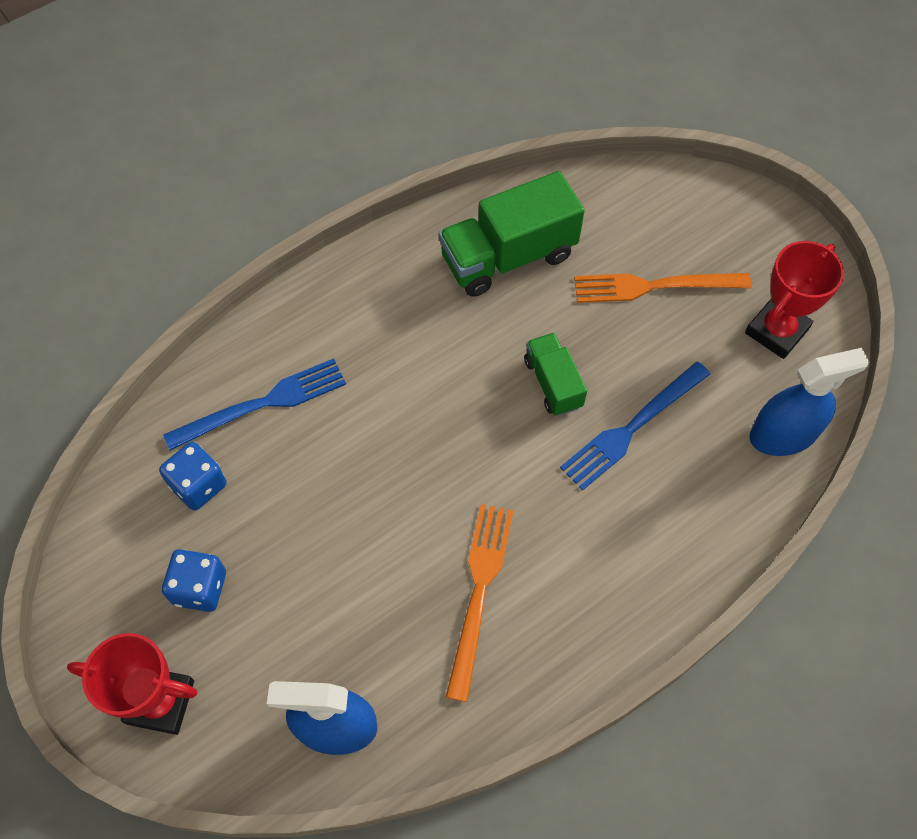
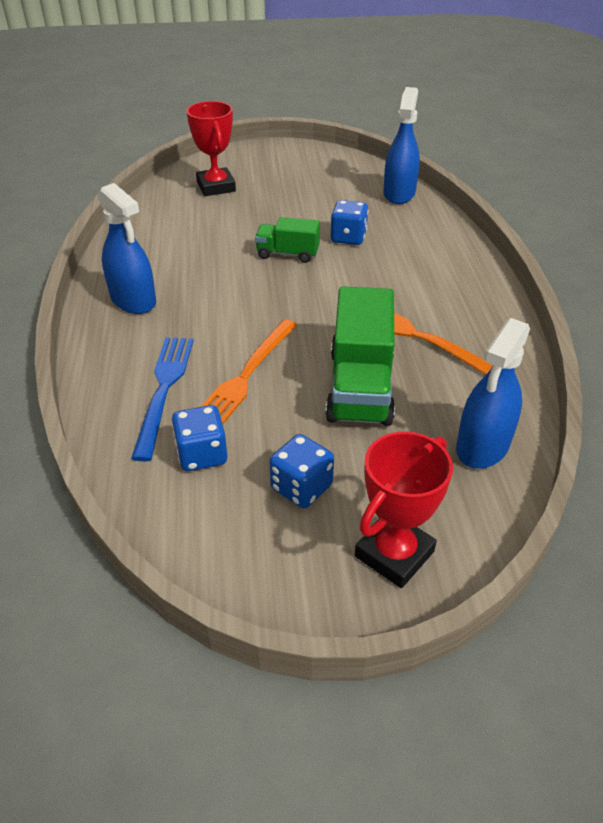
camera: 60 degrees left, 20 degrees down
green truck [439,171,585,297] -> green truck moved to [325,286,395,426]
blue fork [560,361,710,491] -> blue dice [331,200,368,245]
orange fork [574,273,751,303] -> orange fork moved to [201,319,297,424]
red trophy [745,241,844,359] -> red trophy moved to [186,101,236,196]
none -> blue spray bottle [97,183,156,314]

